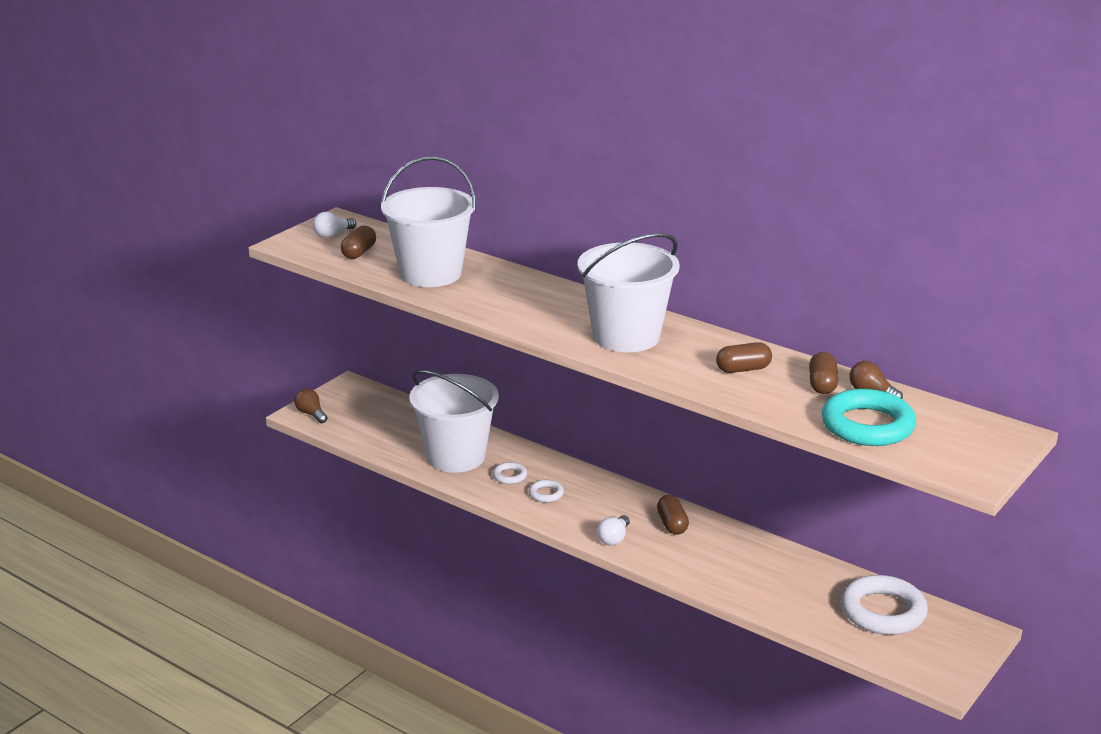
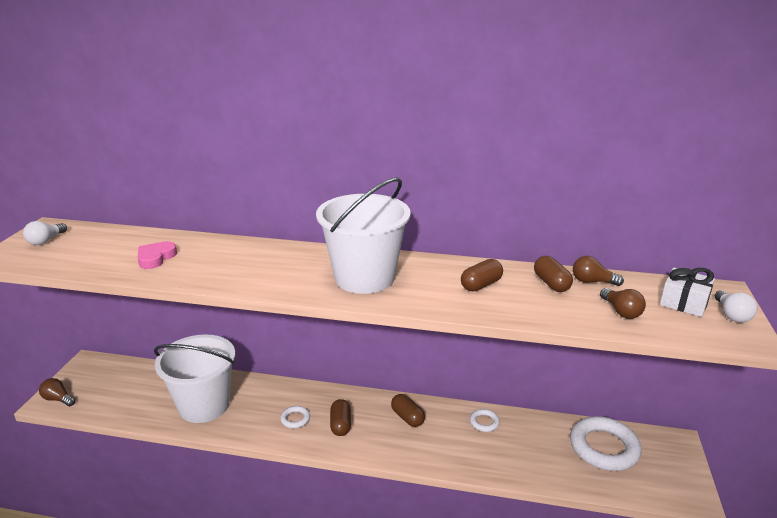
camera: 25 degrees left, 0 degrees up
brown capsule [341,226,376,259] -> brown capsule moved to [330,399,351,436]
white bucket [381,156,476,287] -> pink heart [137,241,177,269]
white ring [493,462,527,484] -> white ring moved to [470,409,500,432]
white light bulb [597,515,630,546] -> white light bulb moved to [715,290,757,323]
turquoise ring [822,389,916,446] -> brown light bulb [600,288,646,319]
none -> white gift [660,268,715,317]

